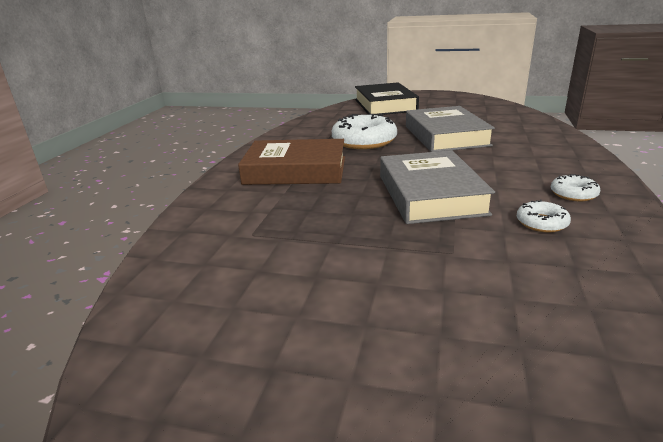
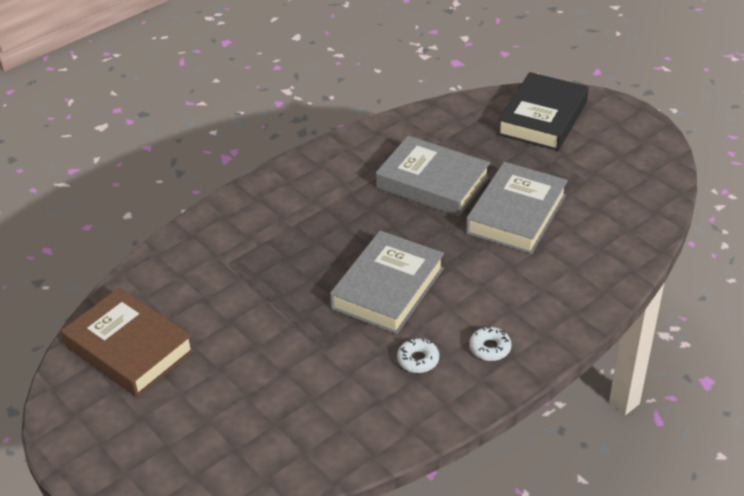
camera: 35 degrees right, 15 degrees up
brown book [238,139,345,185] -> brown book moved to [61,288,194,397]
white donut [332,114,397,149] -> grey book [376,136,490,217]

